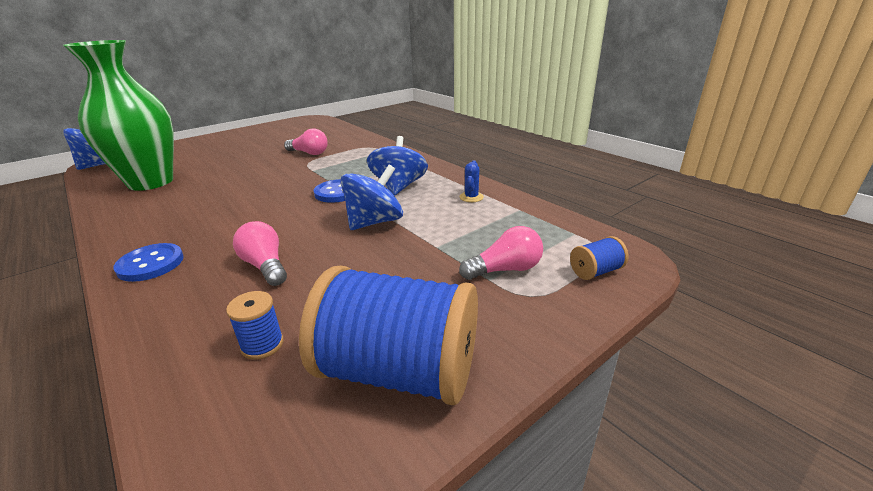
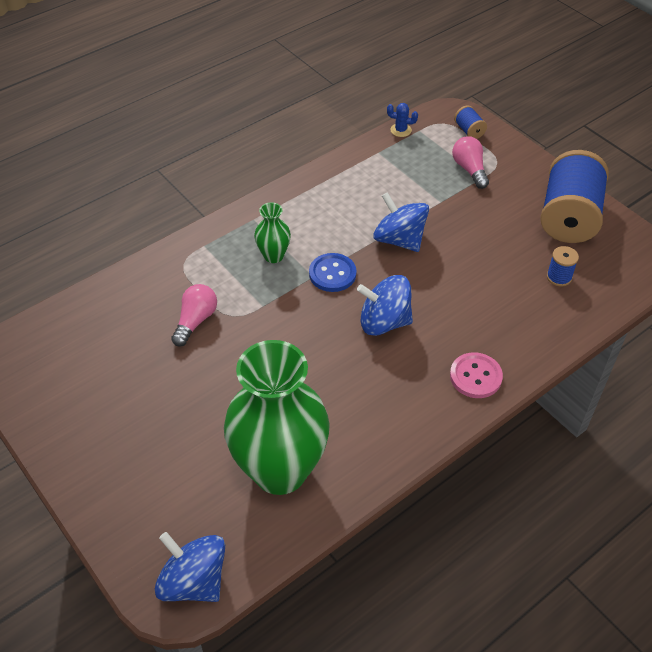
camera: 90 degrees left, 20 degrees up
blue button [113,243,184,282] -> pink button [450,352,503,398]
pink light bulb [233,221,287,286] -> none
blue spinning top [367,136,428,196] -> blue spinning top moved to [357,275,413,336]
blue cactus [460,160,484,202] -> blue cactus moved to [387,103,418,137]
none -> green vase [254,202,291,263]

